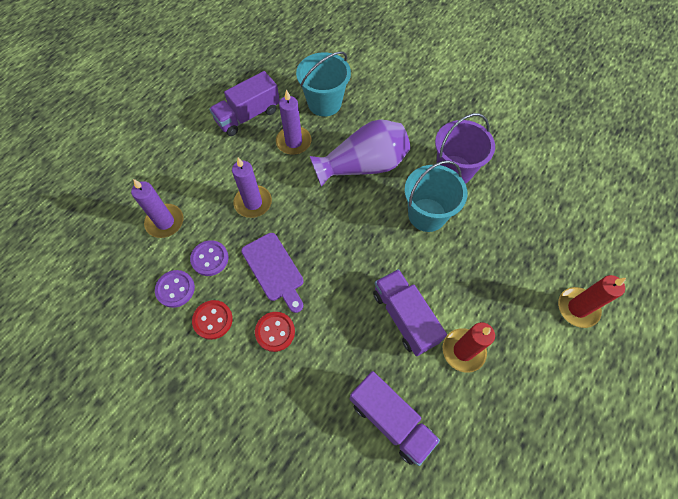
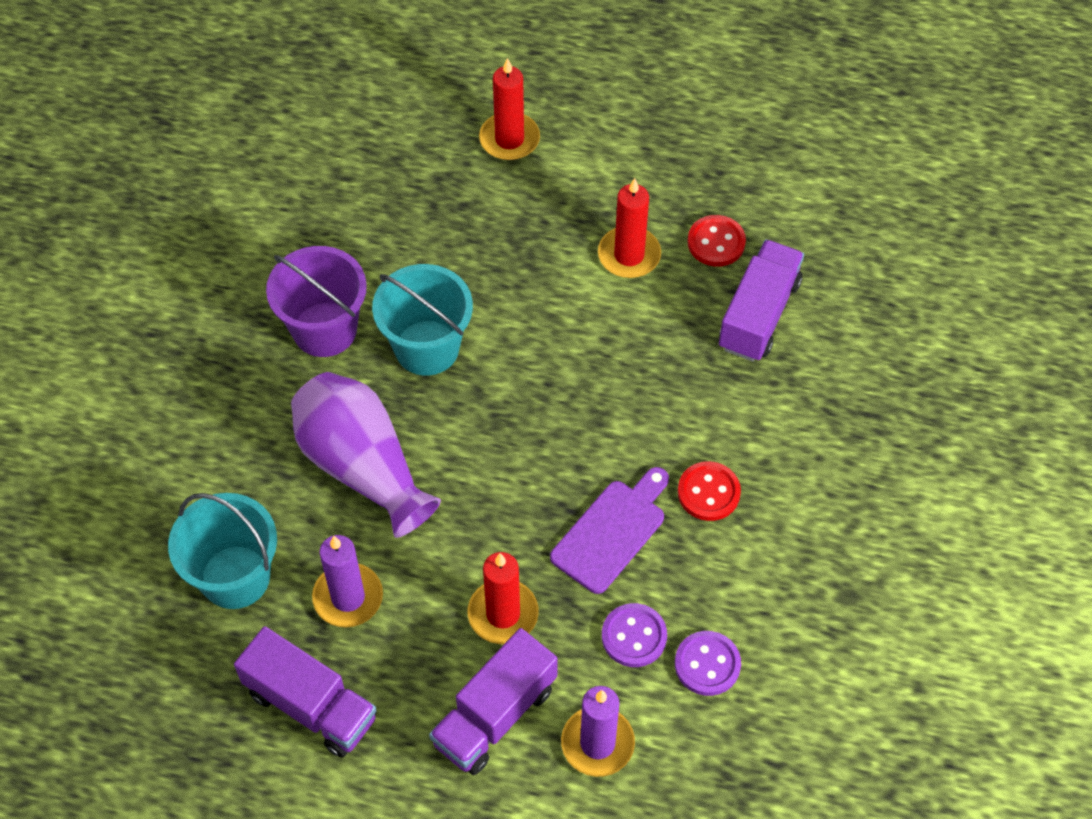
camera: 110 degrees left, 5 degrees down
red button [192,300,233,340] -> red button moved to [688,215,746,267]
purple candle [232,157,272,218] -> red candle [468,552,539,644]
purple truck [373,269,447,356] -> purple truck moved to [429,628,558,775]

